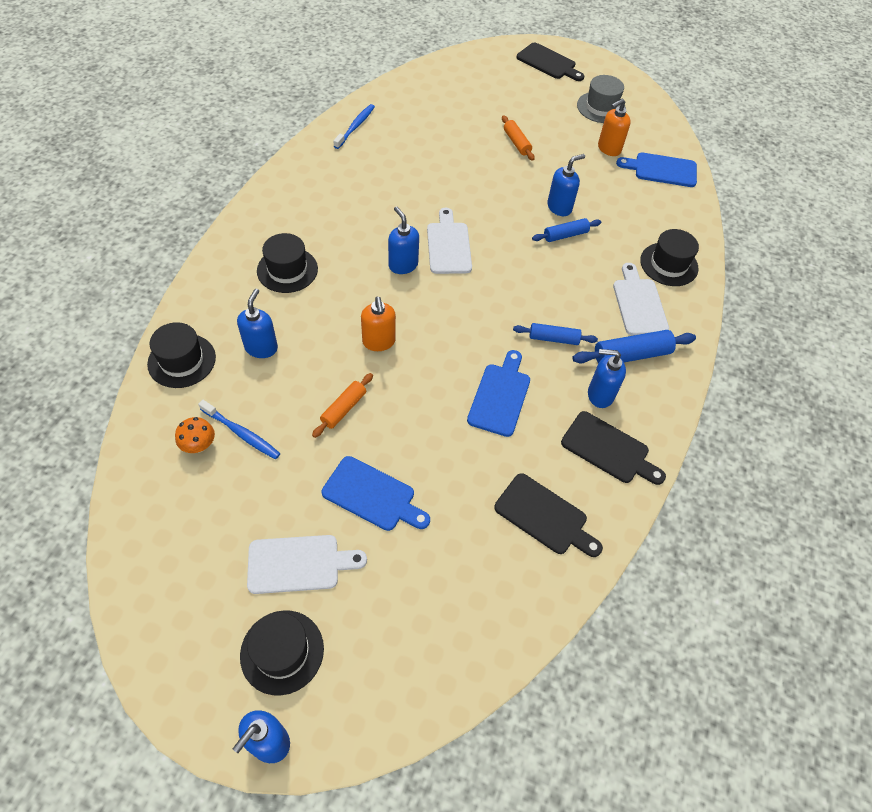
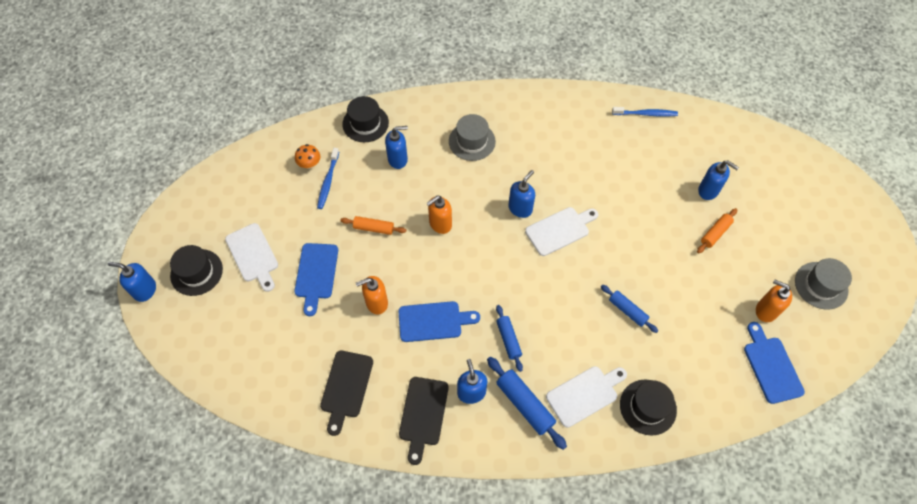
camera: 70 degrees right, 5 degrees up
black hat [257,233,318,293] -> grey hat [449,114,496,161]
black cutting board [517,43,584,81] -> none
blue soap dispenser [547,154,585,216] -> blue soap dispenser moved to [698,160,739,200]
none -> orange soap dispenser [356,276,388,315]

